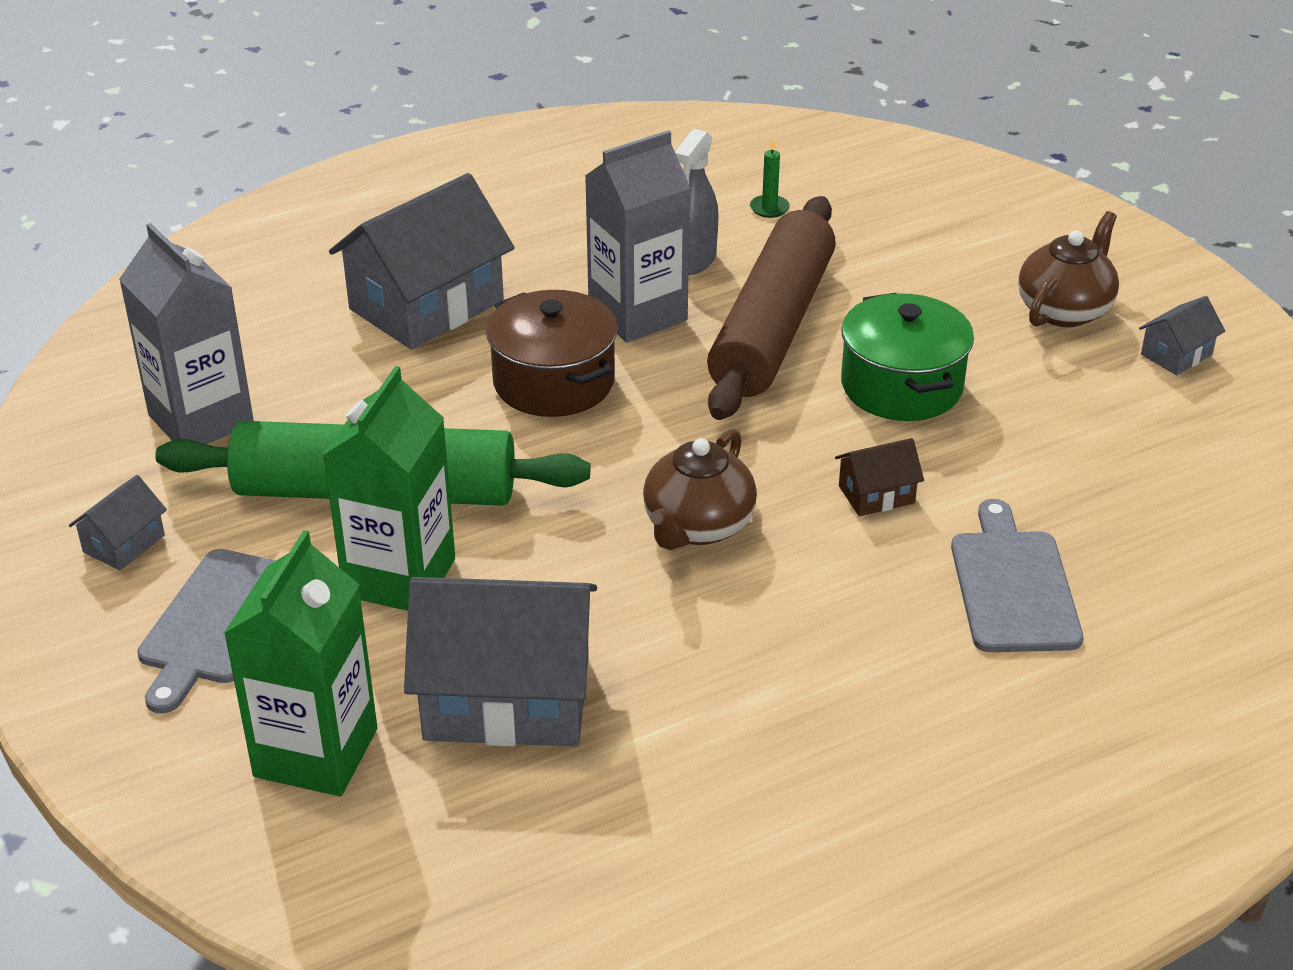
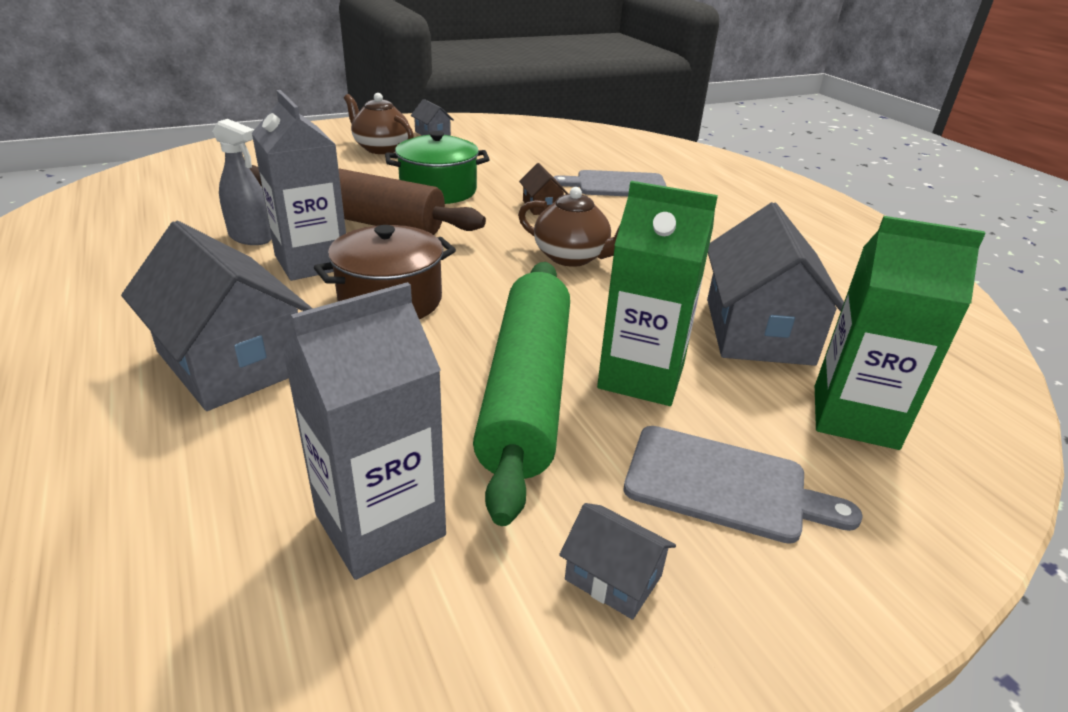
camera: 90 degrees left, 5 degrees down
green candle [750,139,790,218] -> none

